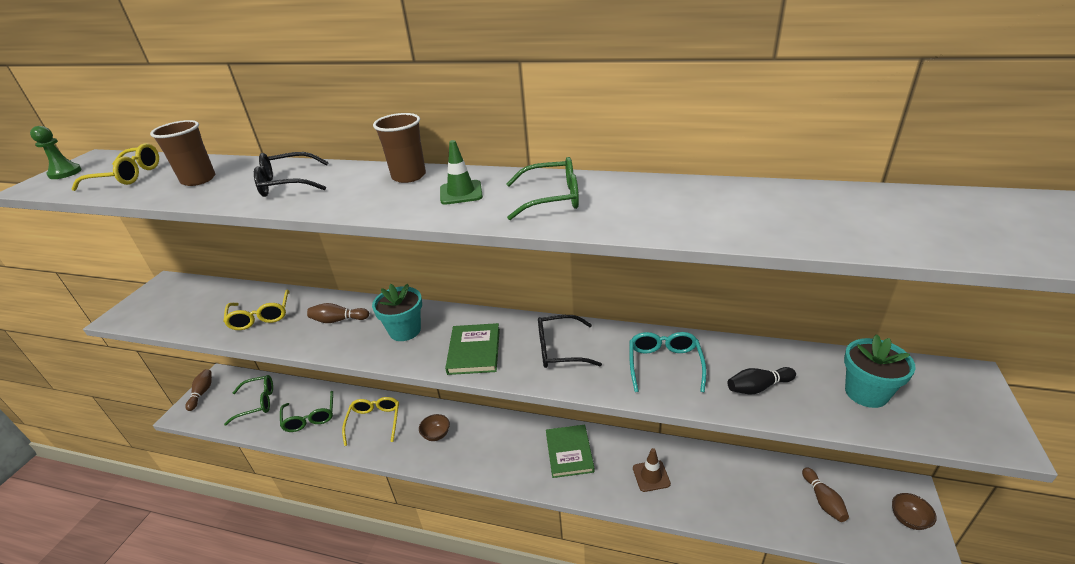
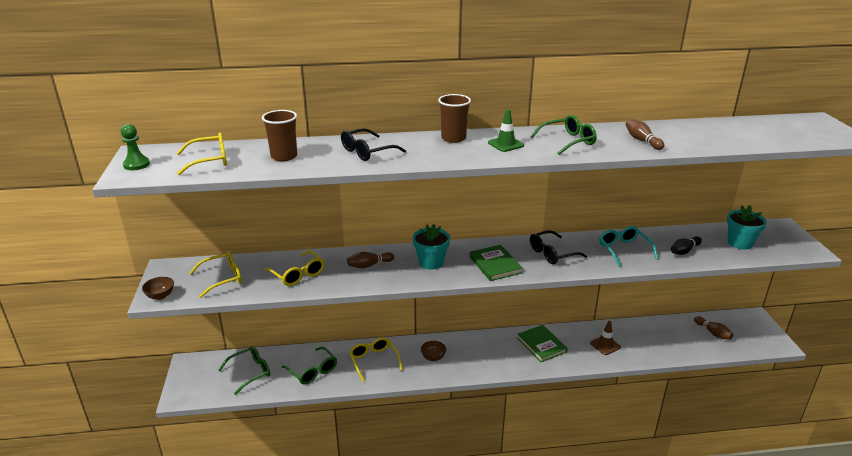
camera: 25 degrees left, 5 degrees down
brown bowling pin [185,369,212,411] -> brown bowling pin moved to [626,119,664,150]
brown bowl [892,493,937,530] -> brown bowl moved to [142,277,174,300]
none -> yellow glasses [189,251,242,298]

